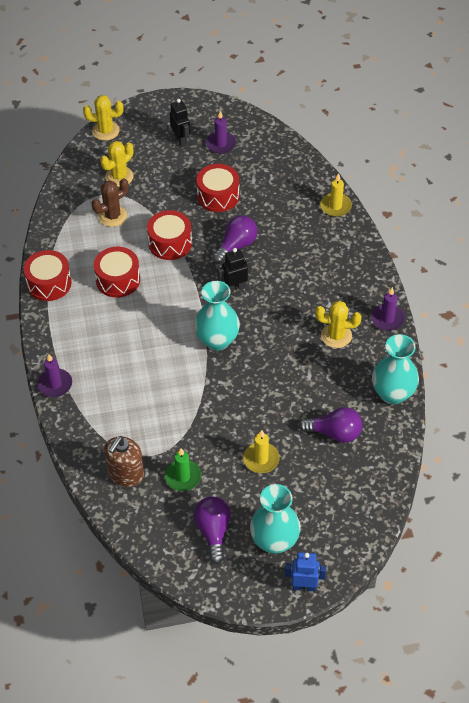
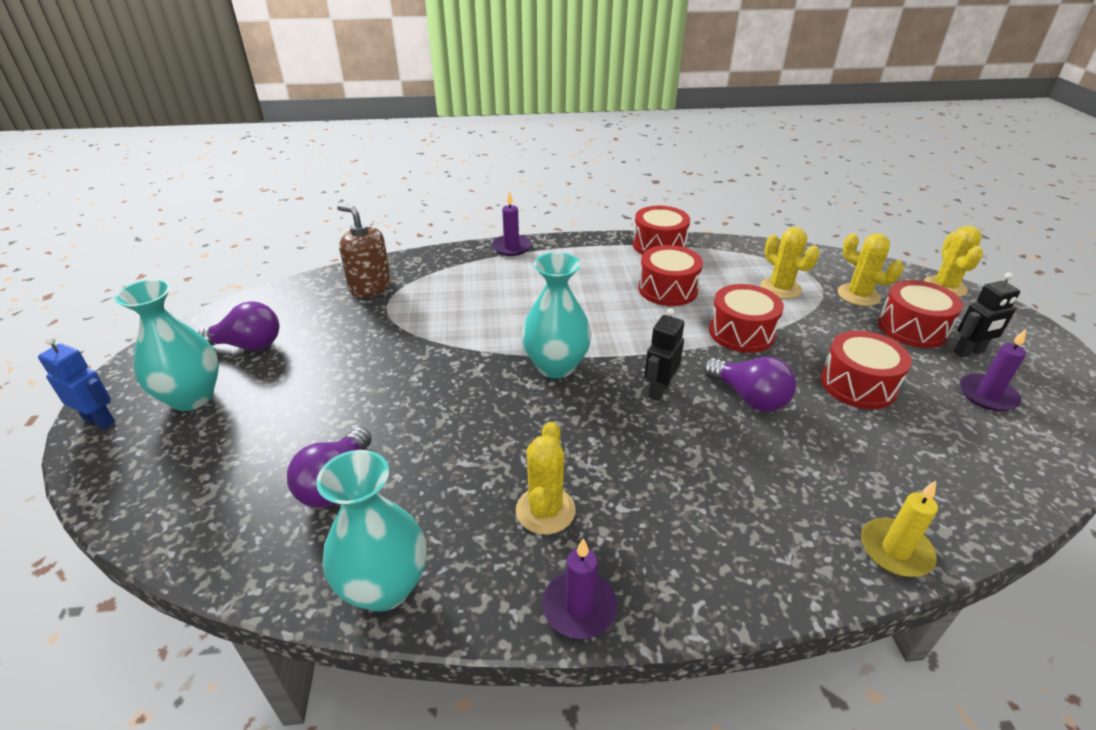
camera: 95 degrees right, 15 degrees down
brown cactus [92,178,128,227] -> yellow cactus [761,227,819,299]
green candle [165,448,201,491] -> none
black robot [218,248,251,292] -> black robot turned 135 degrees counterclockwise [644,308,684,401]
yellow candle [243,430,280,473] -> none
blue robot [285,552,326,591] -> blue robot turned 75 degrees counterclockwise [38,337,115,429]
none -> red drum [878,280,963,348]

